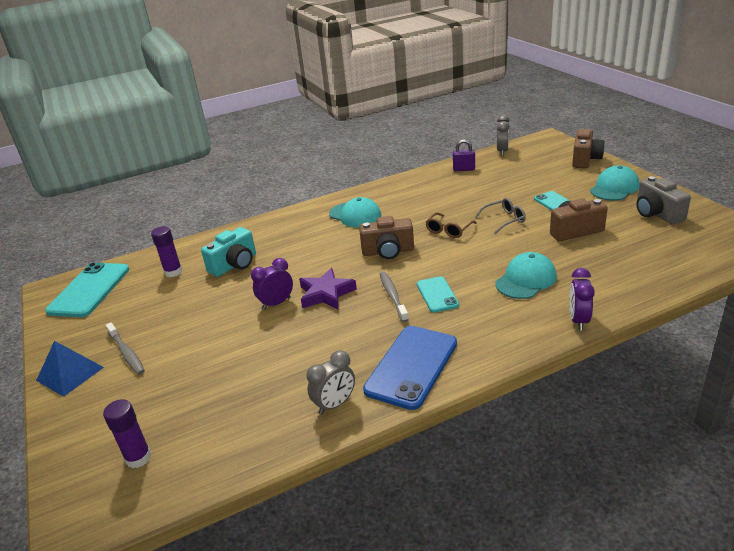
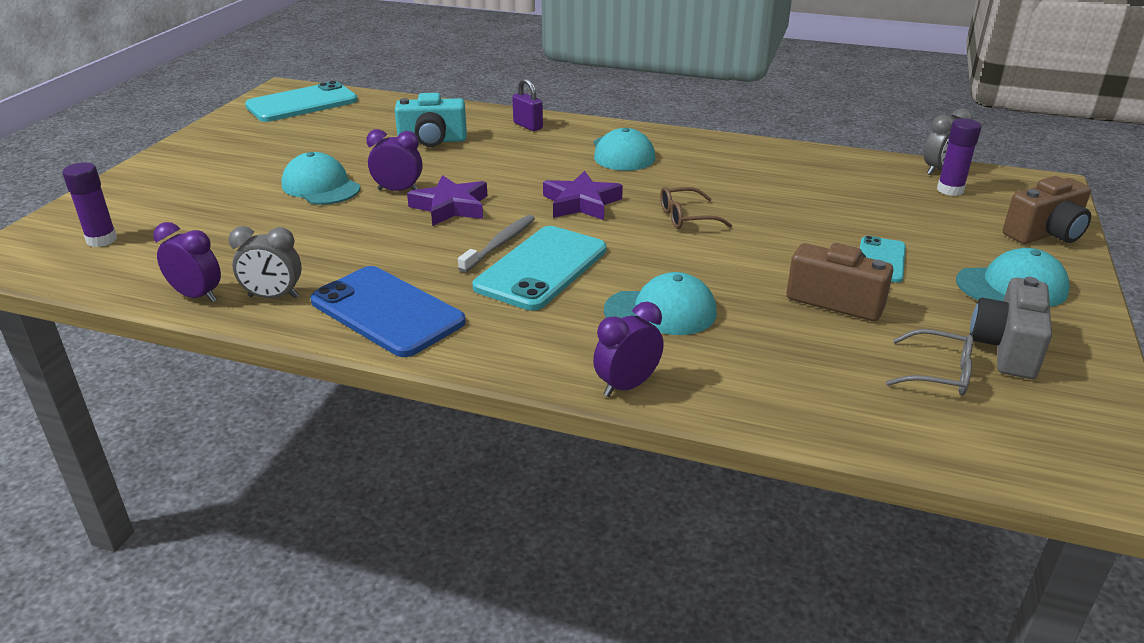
camera: 40 degrees right, 0 degrees up
blue pyramid [36,341,104,397] -> none
grey toothbrush [106,323,145,375] -> none
purple glue stick [151,226,182,277] -> purple glue stick moved to [937,118,982,196]
brown camera [359,216,414,259] -> purple star [543,171,623,220]
blue phone [363,326,457,410] -> blue phone turned 60 degrees clockwise [310,266,466,357]
turquoise phone [417,276,459,313] -> turquoise phone [472,226,607,311], size x1.77
purple padlock [453,139,475,171] -> purple padlock moved to [512,78,543,131]
grey glasses [475,198,526,234] -> grey glasses moved to [886,329,973,395]
none -> purple clock [153,222,221,302]
none -> turquoise cap [282,152,360,205]

